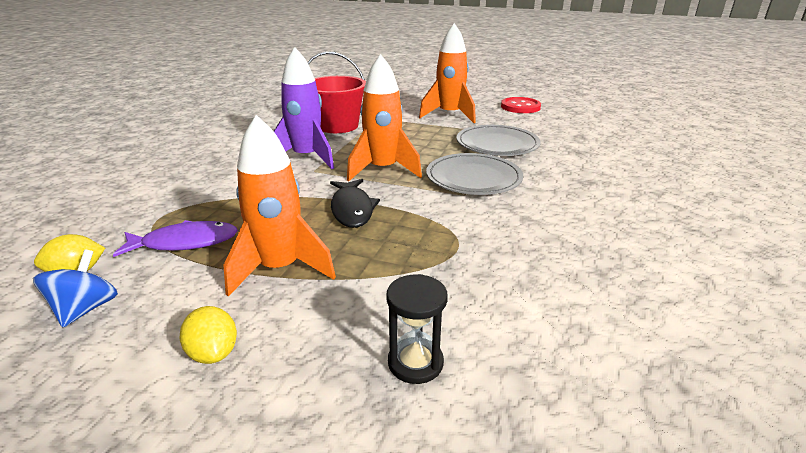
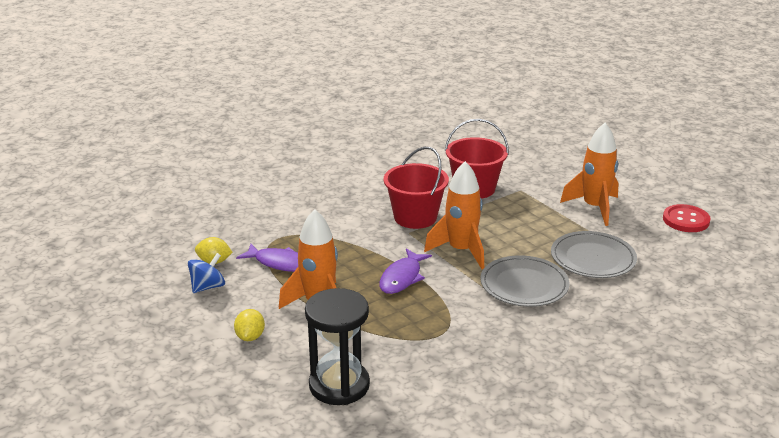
camera: 35 degrees right, 0 degrees up
purple rocket [274,47,334,169] -> red bucket [383,147,449,229]
black fish [330,179,380,228] -> purple fish [379,248,432,294]
black hourglass [386,274,448,384] -> black hourglass [305,288,370,405], size x1.79

